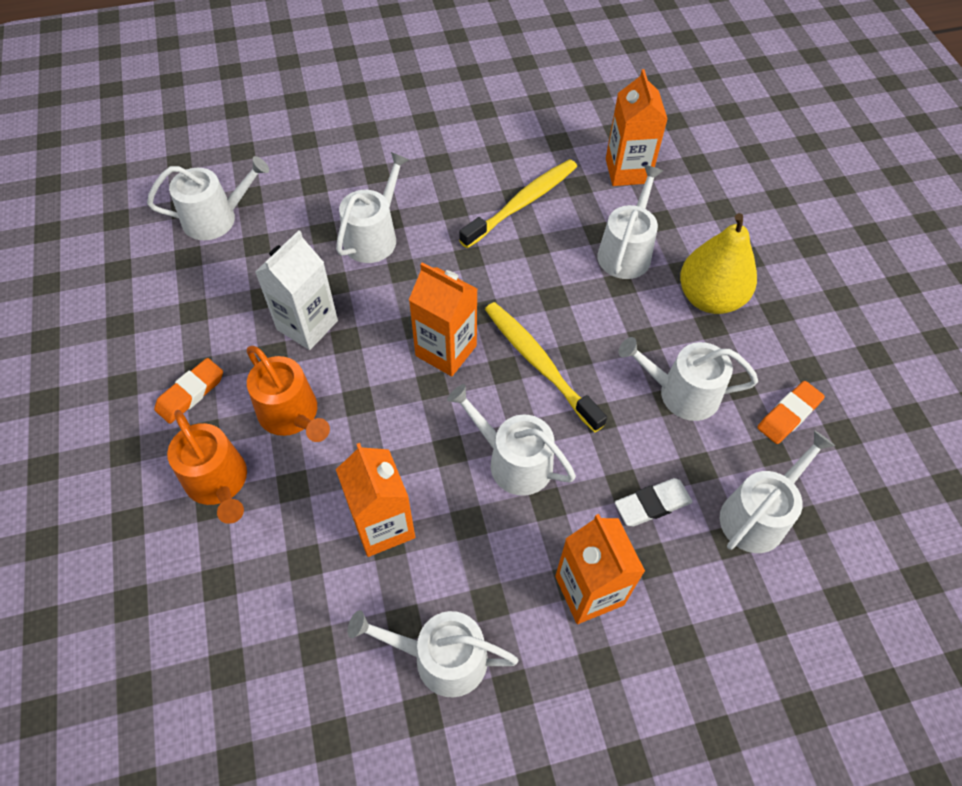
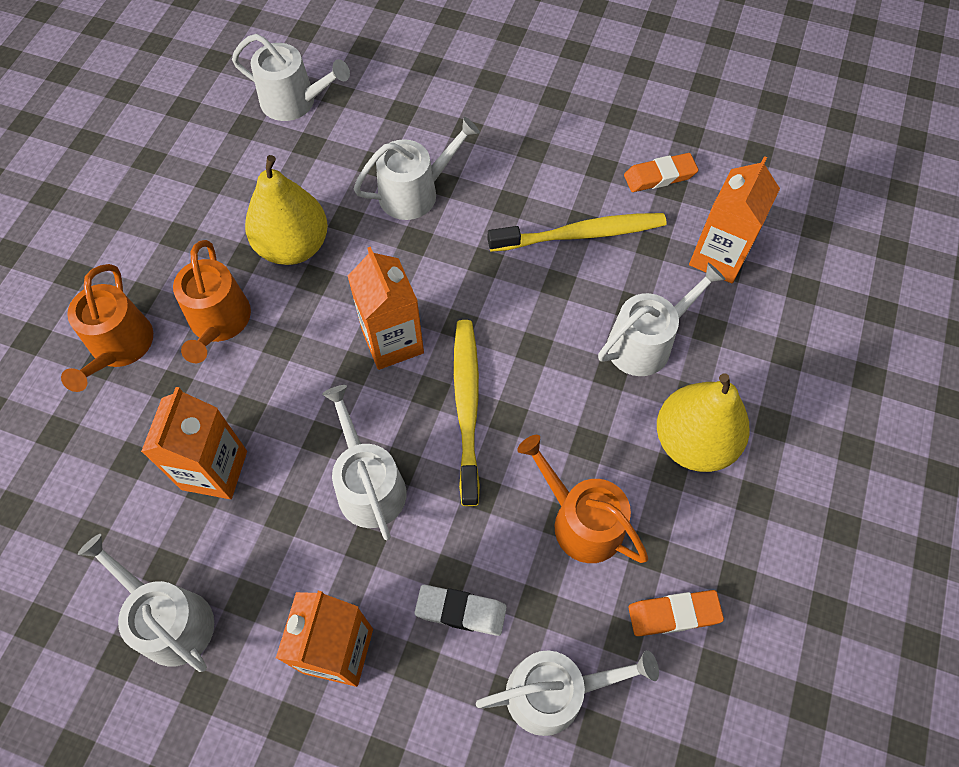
camera: 35 degrees right, 5 degrees up
orange eraser [154,358,223,424] -> orange eraser moved to [624,153,698,192]
white carton [255,230,338,350] -> yellow pear [245,155,328,265]
white watering can [618,337,758,421] -> orange watering can [518,435,648,563]

